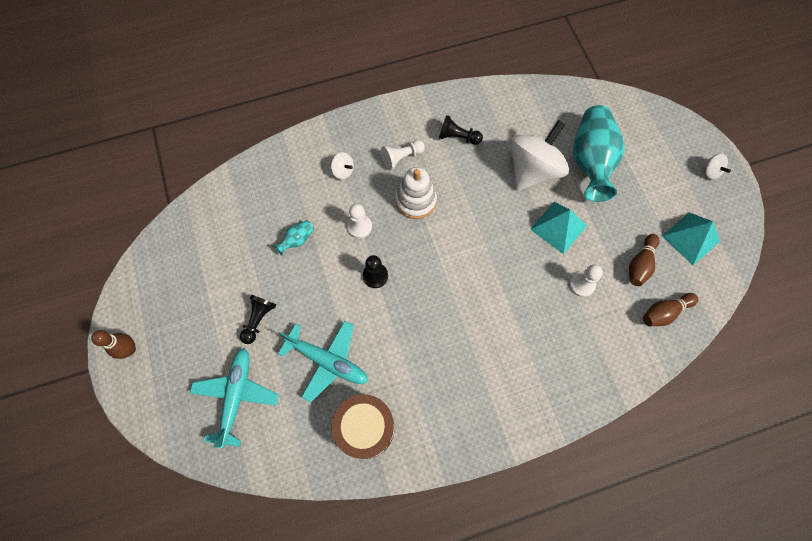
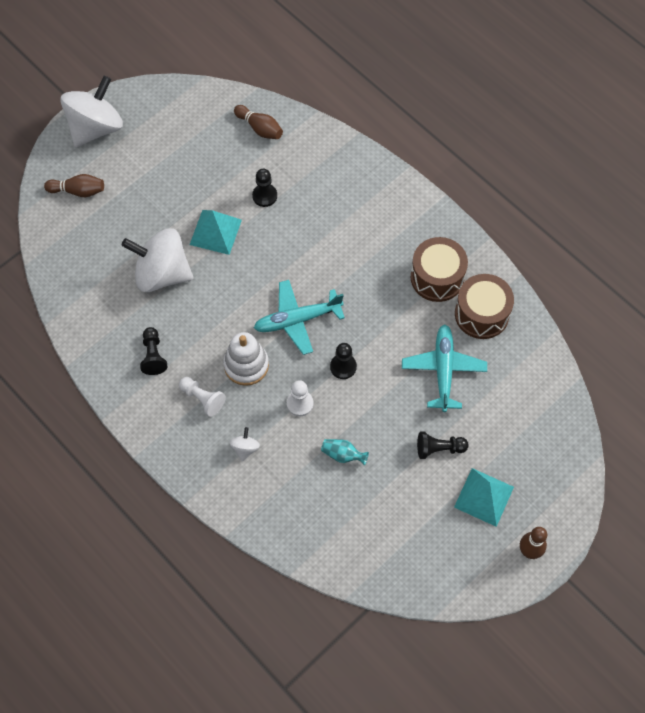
camera: 115 degrees left, 5 degrees down
turquoise plane [190,348,279,448] -> turquoise plane moved to [254,280,345,355]
white pawn [569,264,603,297] -> black pawn [252,169,277,207]
turquoise vase [573,105,625,202] -> none
brown bowling pin [629,234,660,286] -> brown bowling pin moved to [44,174,104,197]
turquoise pyramid [662,212,720,265] -> turquoise pyramid moved to [454,468,514,527]
white spinning top [703,153,731,180] -> white spinning top [60,76,123,148], size x2.43
none -> brown drum [411,237,468,302]

